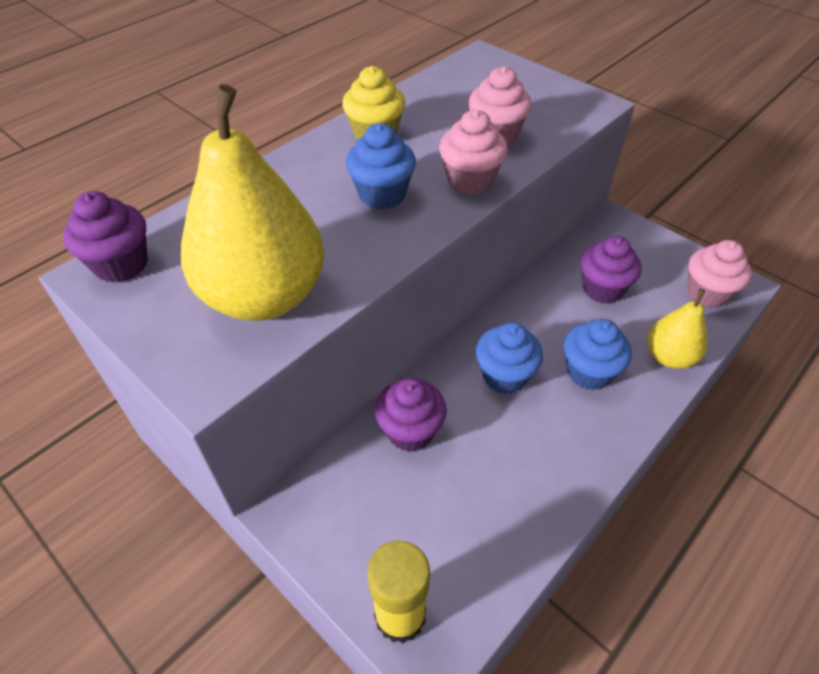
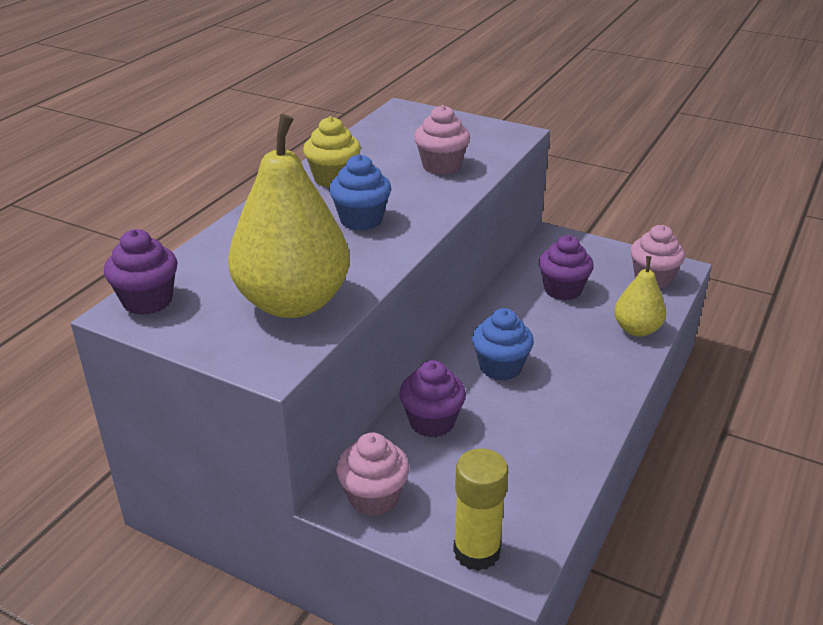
camera: 15 degrees left, 15 degrees down
pink cupcake [439,110,508,195] -> pink cupcake moved to [336,433,409,516]
blue cupcake [564,319,632,390] -> none

